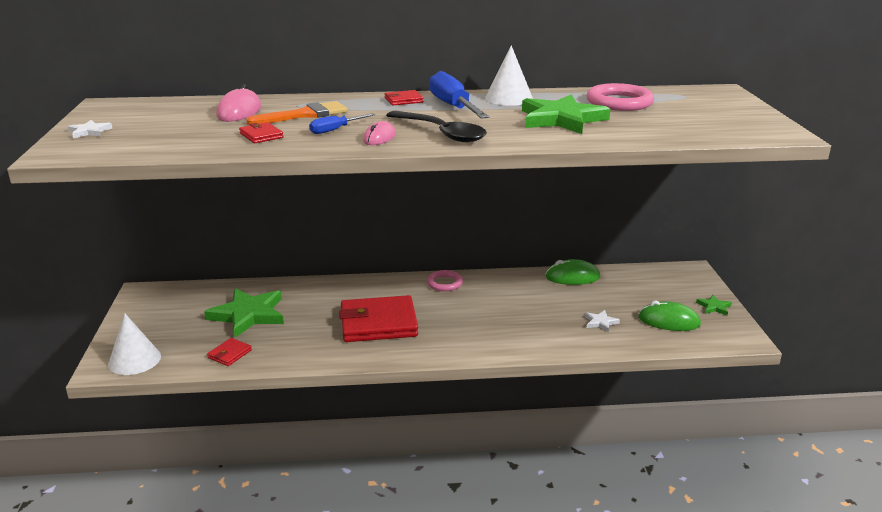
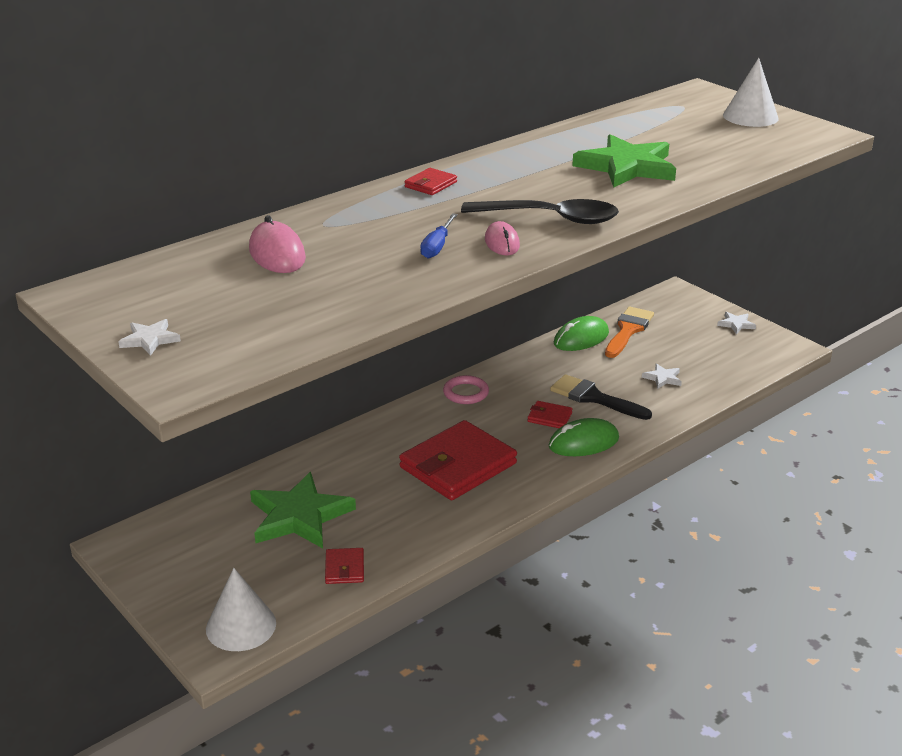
camera: 35 degrees left, 5 degrees up
red wallet [239,122,284,143] -> red wallet moved to [527,401,572,428]
orange brush [246,101,348,125] -> orange brush moved to [605,307,654,358]
blue screwdriver [430,71,489,119] -> none
white cone [485,45,533,106] -> white cone moved to [723,58,779,127]
pink ring [587,83,654,111] -> none
green mouse [638,301,701,331] -> green mouse moved to [549,418,619,456]
green star [696,295,732,315] -> white star [717,312,756,334]
none -> black brush [550,374,652,420]

